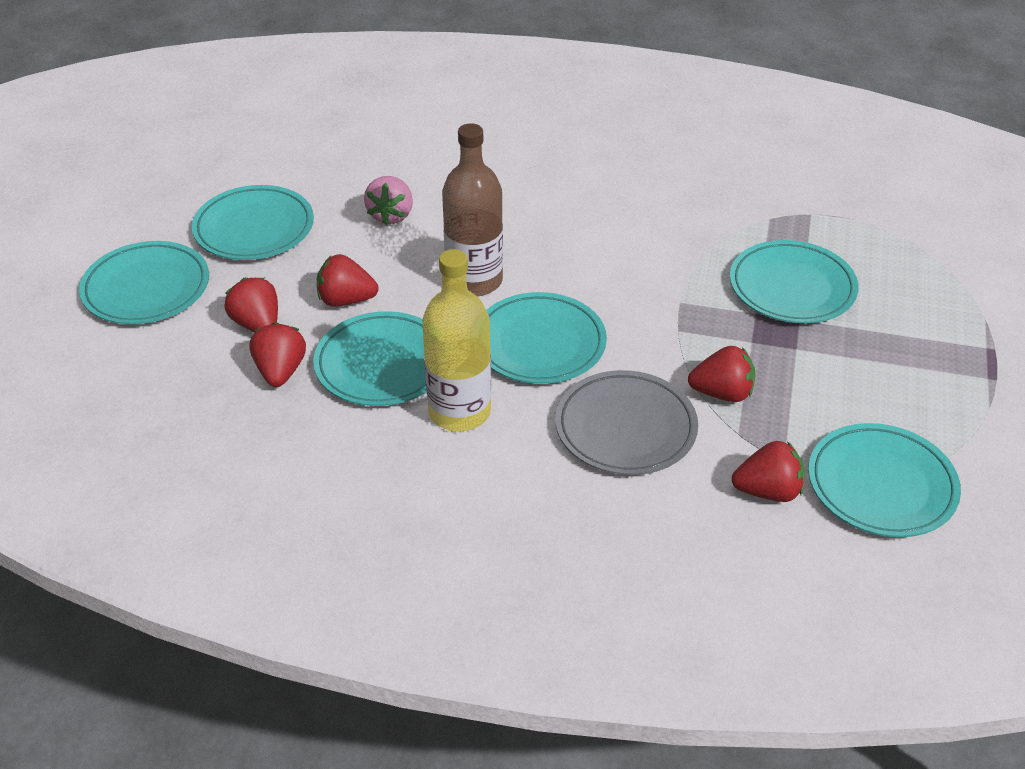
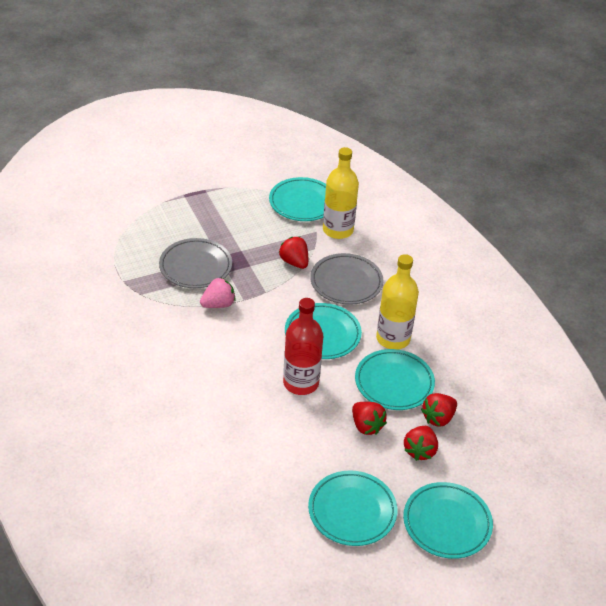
camera: 130 degrees left, 0 degrees up
pink strawberry [364,176,413,225] -> pink strawberry moved to [200,277,236,308]
brown bottle [442,123,503,296] -> red bottle [283,298,323,395]
turquoise plate [730,240,859,323] -> grey plate [159,238,232,288]
red strawberry [732,441,805,502] -> yellow bottle [323,147,359,239]

